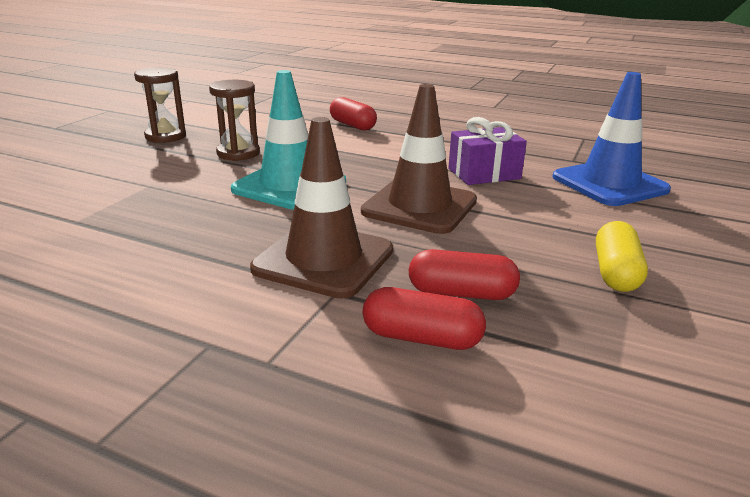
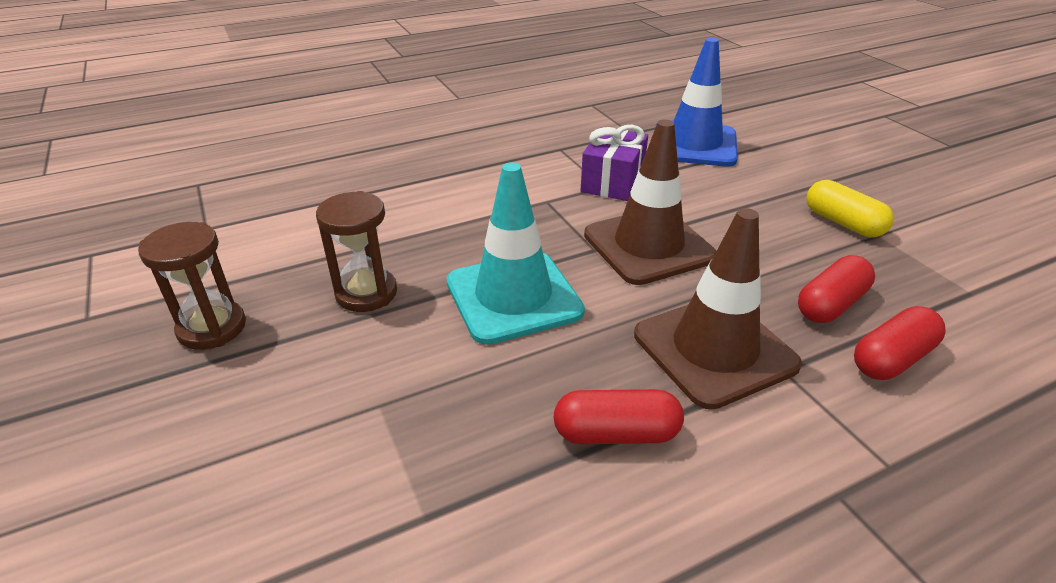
camera: 50 degrees left, 10 degrees up
red capsule [330,97,377,130] -> red capsule moved to [554,389,684,444]

